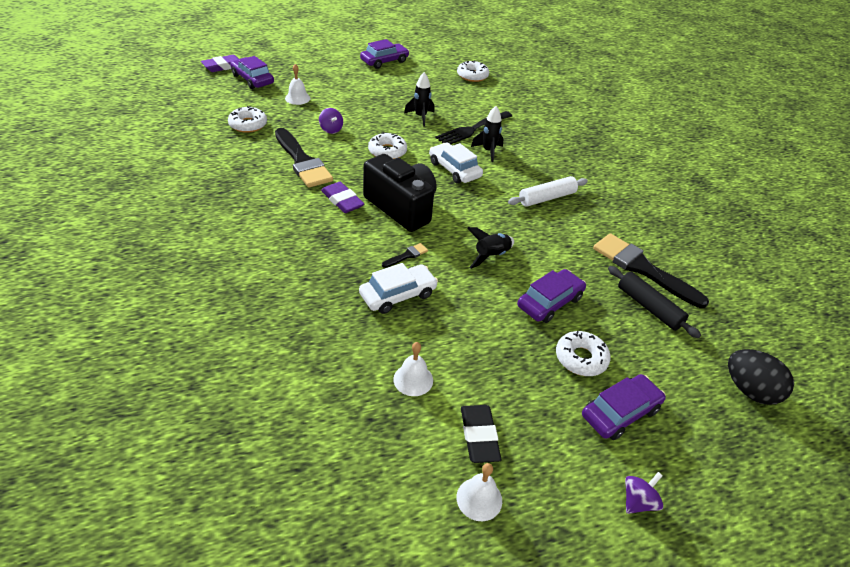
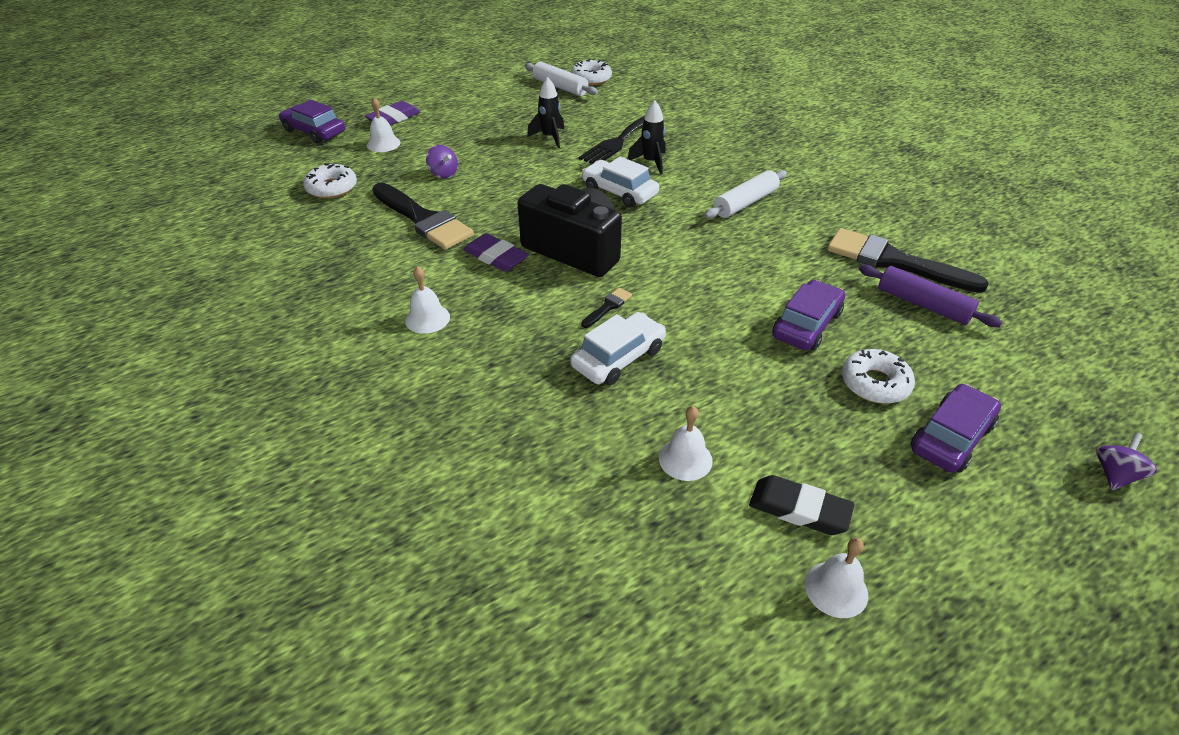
camera: 10 degrees left, 0 degrees up
purple eraser [201,55,239,72] -> purple eraser moved to [365,101,420,125]
purple car [360,39,409,69] -> none
white donut [368,132,407,159] -> none
black eraser [461,405,501,463] -> black eraser turned 45 degrees counterclockwise [749,475,855,535]
black rocket [467,227,514,269] -> none
black rolling pin [608,266,701,338] -> purple rolling pin [859,265,1002,327]
purple spinning top [625,472,663,514] -> purple spinning top moved to [1096,433,1157,490]
black egg [728,349,794,405] -> none
none -> white bell [405,266,450,334]
none -> white rolling pin [525,62,598,96]

